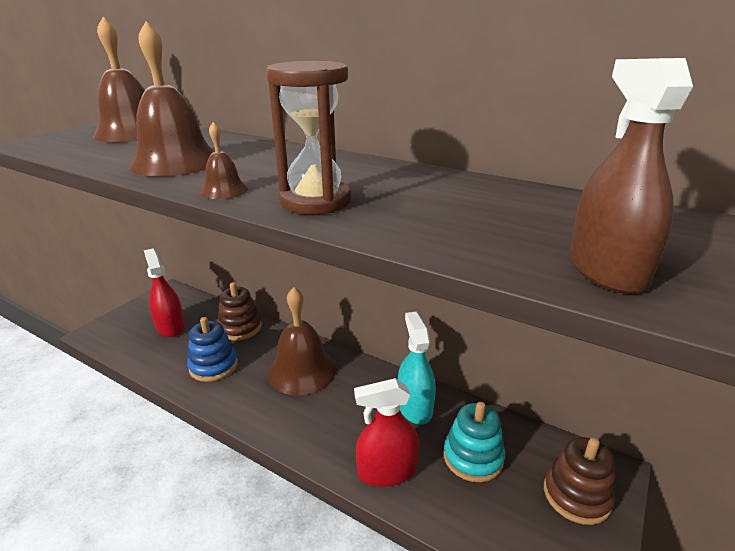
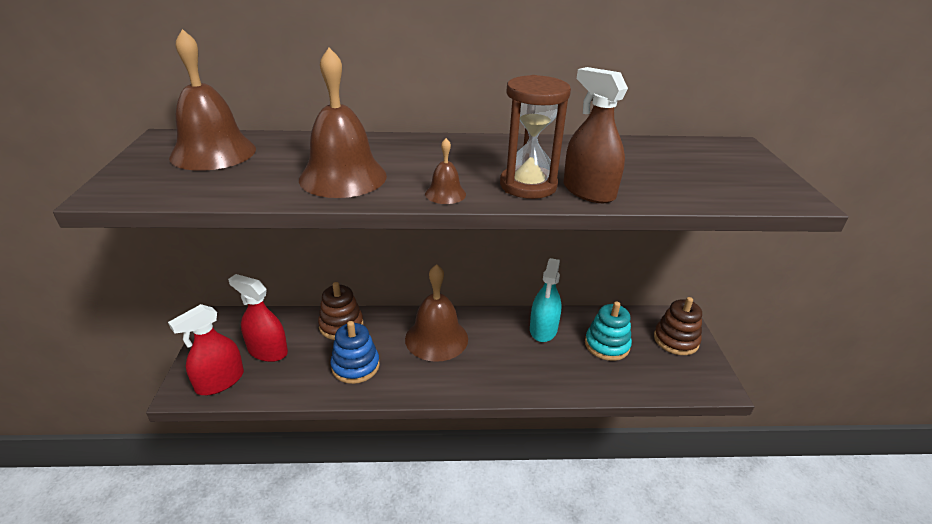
camera: 35 degrees left, 5 degrees up
red spray bottle [354,378,419,487] -> red spray bottle moved to [168,304,244,395]
turquoise spray bottle [398,312,436,425] -> turquoise spray bottle turned 120 degrees counterclockwise [530,258,562,342]
brown spray bottle [569,58,693,294] -> brown spray bottle moved to [563,67,628,203]

